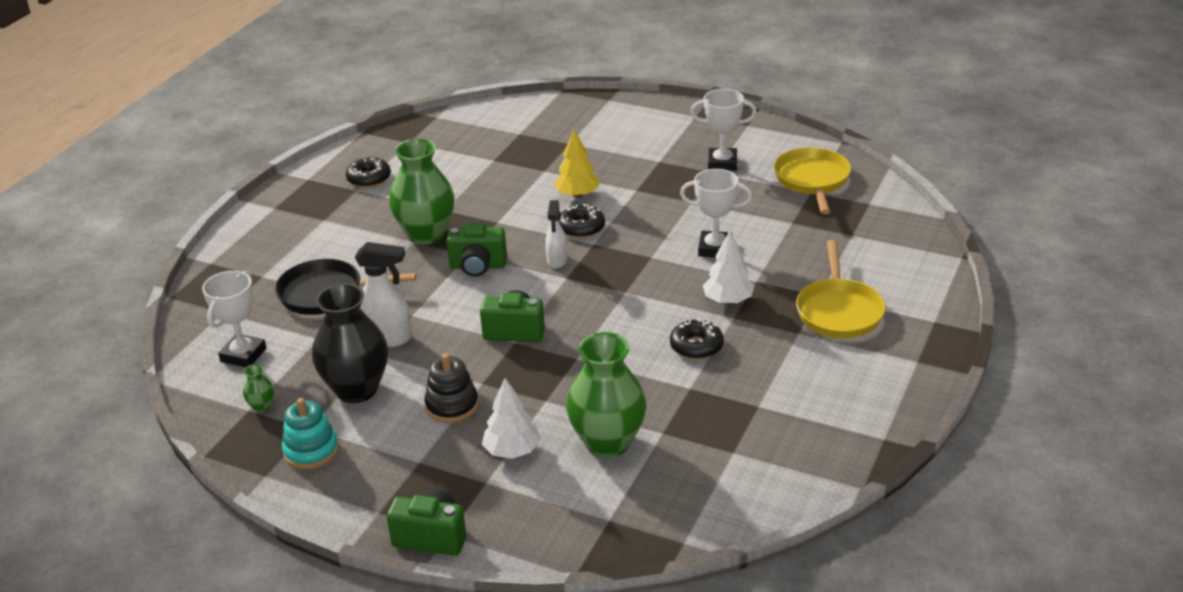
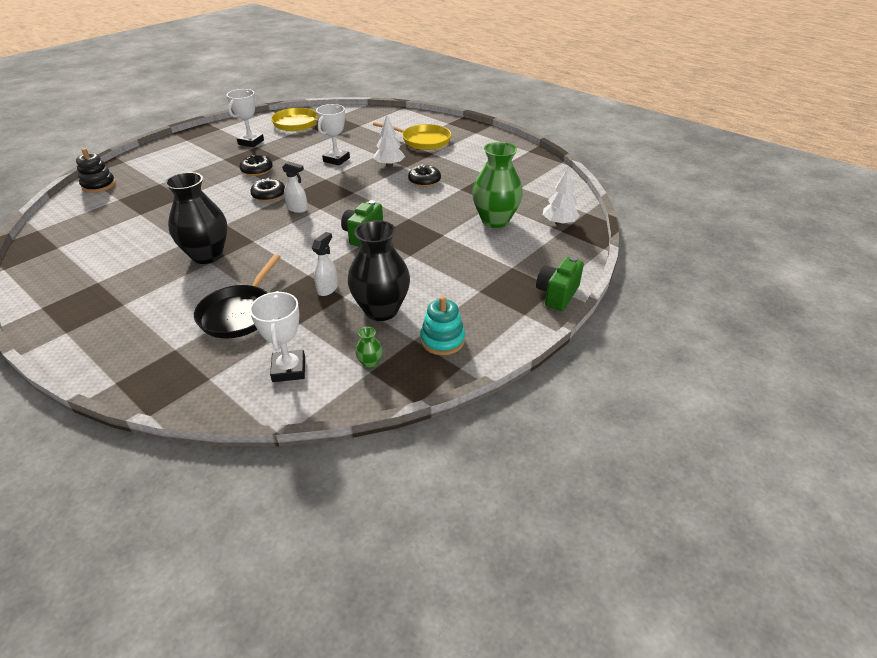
camera: 75 degrees left, 5 degrees up
white trophy [202,271,266,367] -> white trophy turned 45 degrees clockwise [250,291,305,382]
black donut [346,157,391,188] -> black donut moved to [240,155,273,176]
white spray bottle [355,242,412,347] -> white spray bottle [312,232,338,296], size x0.66
green vase [389,138,455,245] -> black vase [165,172,227,264]
black stacking toy [424,353,479,423] -> black stacking toy moved to [76,148,116,193]
green camera [447,223,507,277] -> none
white tree [482,378,541,459] -> white tree moved to [543,168,580,225]
yellow tree [554,130,599,198] -> none

